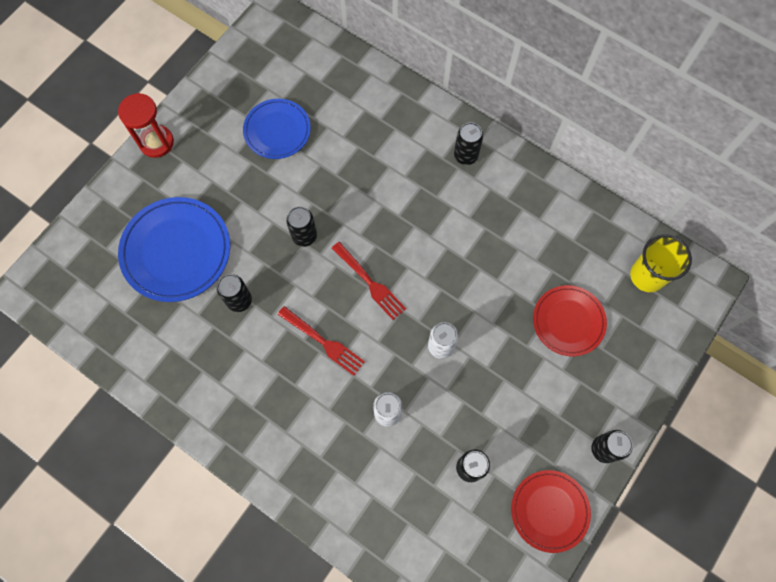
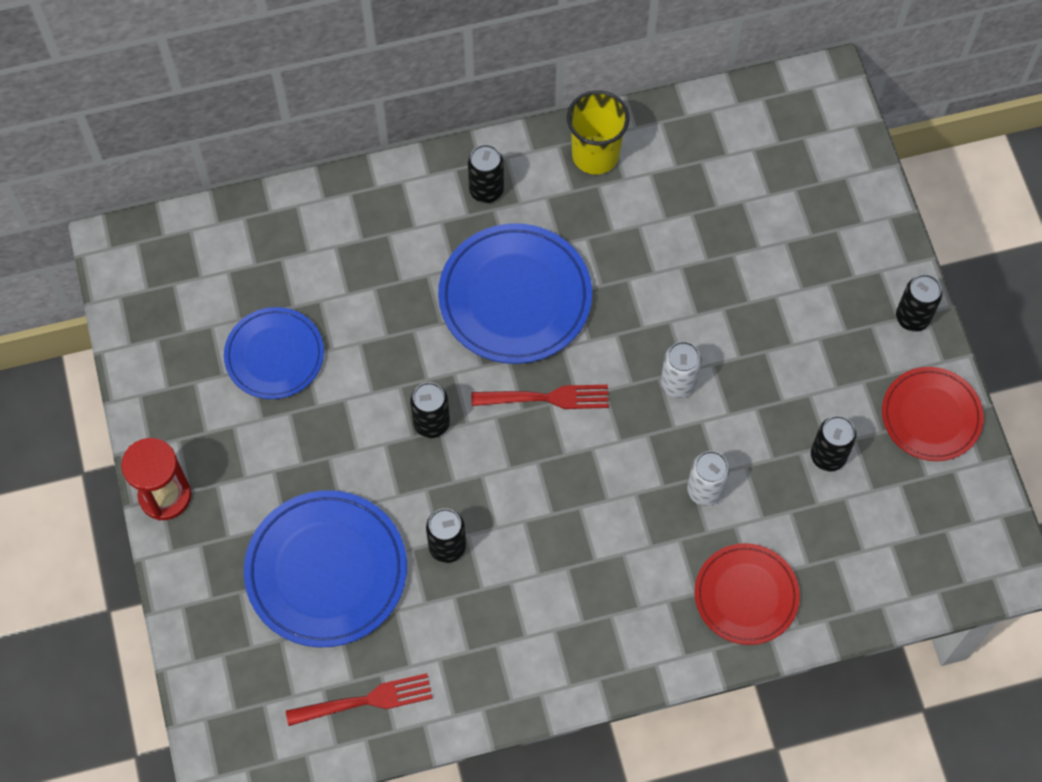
camera: 50 degrees left, 5 degrees down
red fork [278,306,365,376] -> red fork moved to [286,673,433,726]
red plate [533,285,607,356] -> red plate moved to [695,543,800,645]
yellow cup [630,234,692,292] -> yellow cup moved to [567,90,630,174]
none -> blue plate [438,223,592,364]

